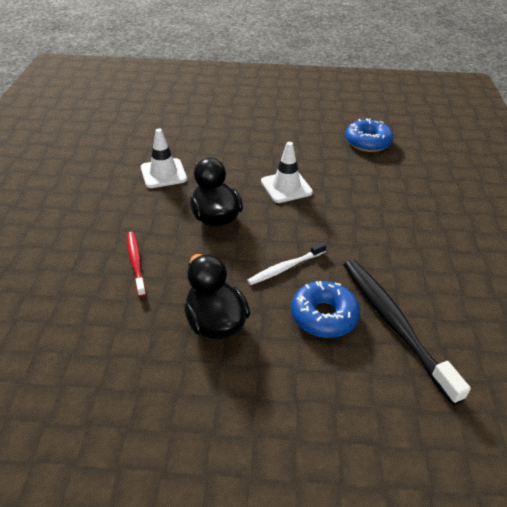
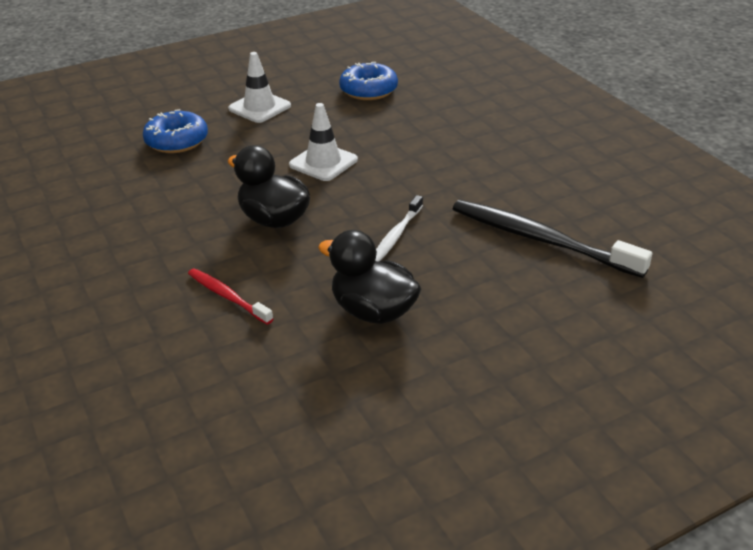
camera: 30 degrees left, 5 degrees down
white traffic cone [141,128,187,188] -> white traffic cone moved to [228,52,291,123]
blue donut [291,281,360,338] -> blue donut moved to [143,109,208,153]

